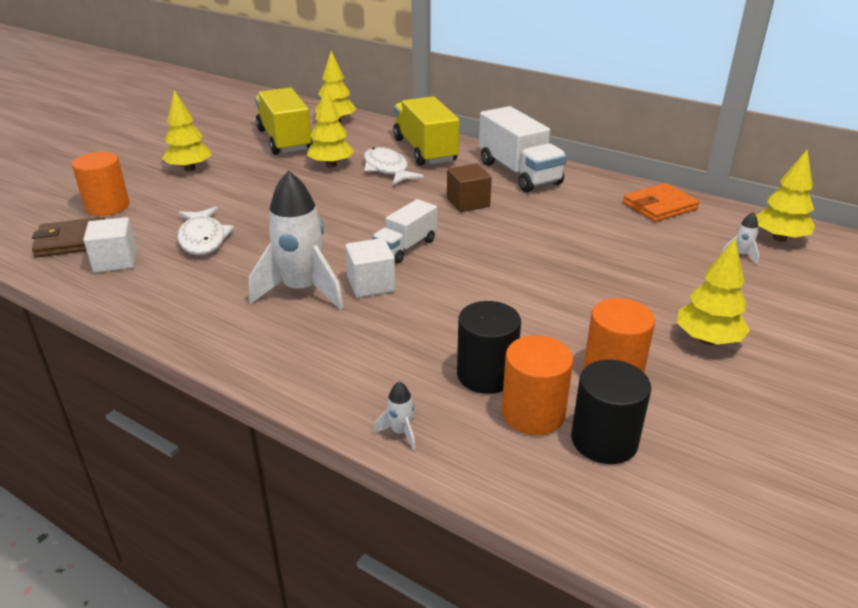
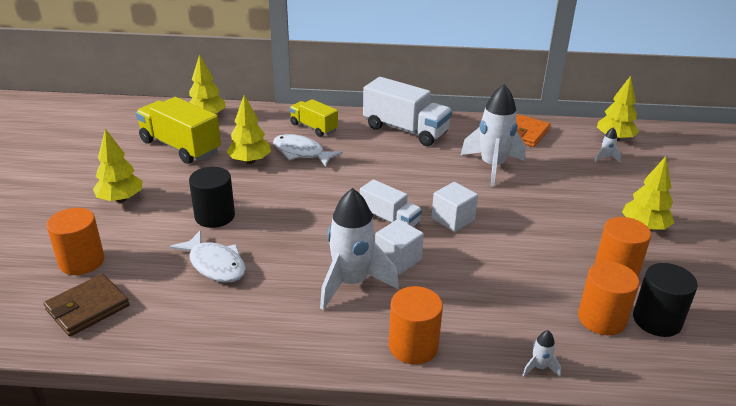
camera: 30 degrees left, 0 degrees up
white cube [83,217,137,273] -> white cube moved to [432,182,478,232]
white truck [372,199,437,263] -> white truck turned 60 degrees counterclockwise [360,179,422,227]
yellow truck [393,96,459,166] -> yellow truck [289,99,338,137], size x0.60
brown cube [447,164,492,212] -> none
black cylinder [457,301,521,394] -> black cylinder moved to [189,167,235,228]
none -> orange cylinder [389,286,443,364]
none -> white rocket [461,84,526,187]

